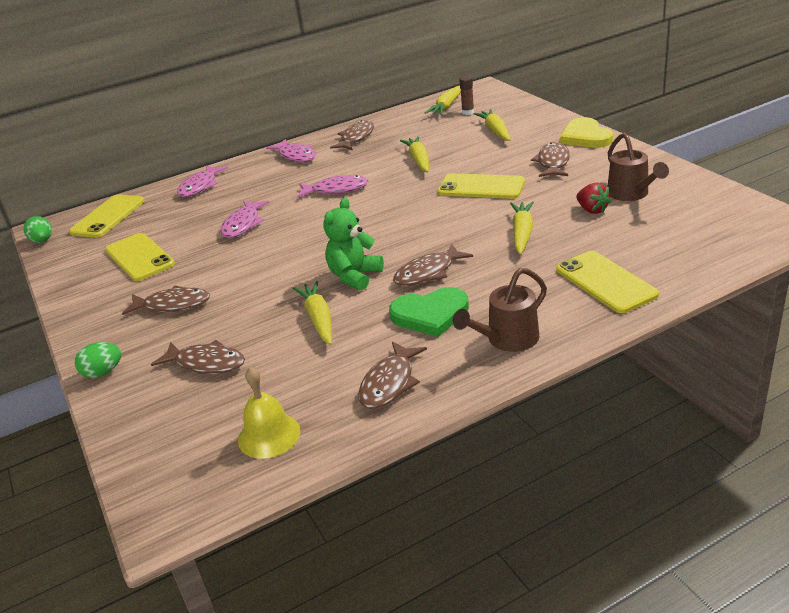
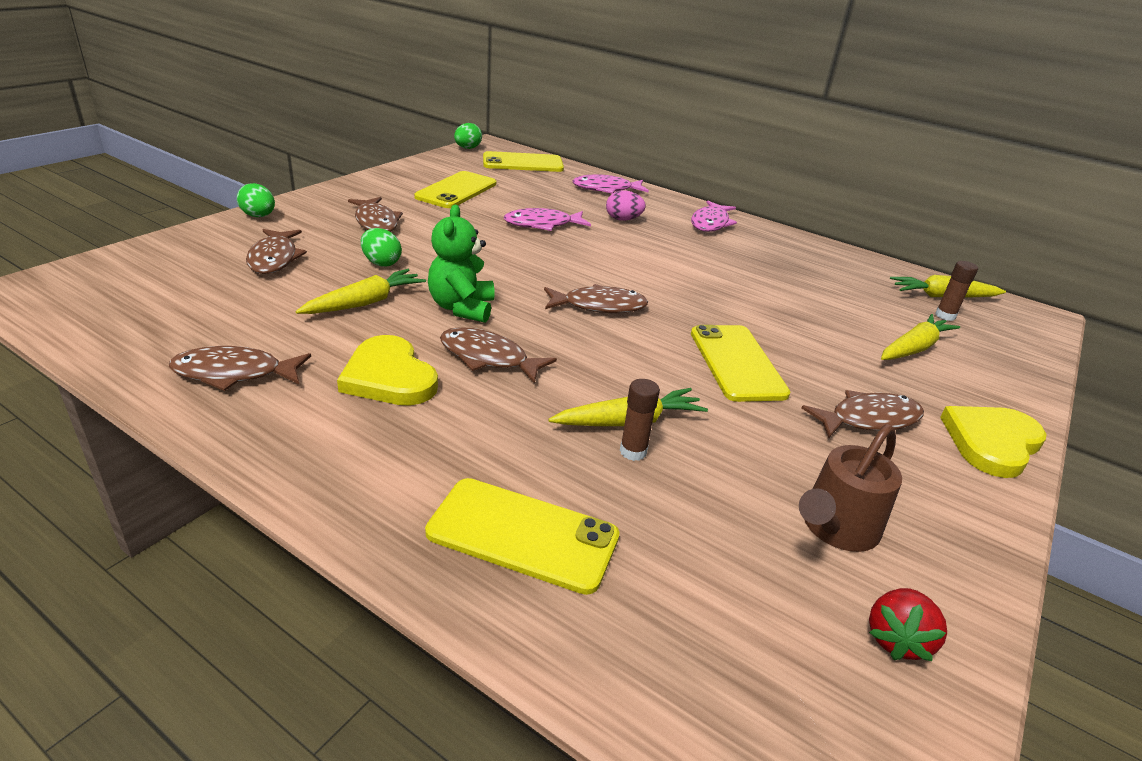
camera: 55 degrees right, 0 degrees up
yellow bell [238,367,300,459] -> none
pink fish [297,175,368,197] -> none
green teddy bear [324,198,384,290] -> green teddy bear turned 90 degrees counterclockwise [428,205,495,323]
brown fish [330,120,374,150] -> brown fish moved to [544,284,648,313]
green heart [389,287,469,337] -> yellow heart [337,335,438,406]
yellow carrot [400,136,429,172] -> none
brown watering can [453,268,547,352] -> none
yellow phone [556,251,659,313] -> yellow phone turned 75 degrees clockwise [425,478,620,595]
red strawberry [576,182,611,214] -> red strawberry moved to [869,588,947,661]
none -> green egg [361,228,402,267]
none -> pink egg [606,190,646,221]
none -> brown glue stick [620,379,660,461]

